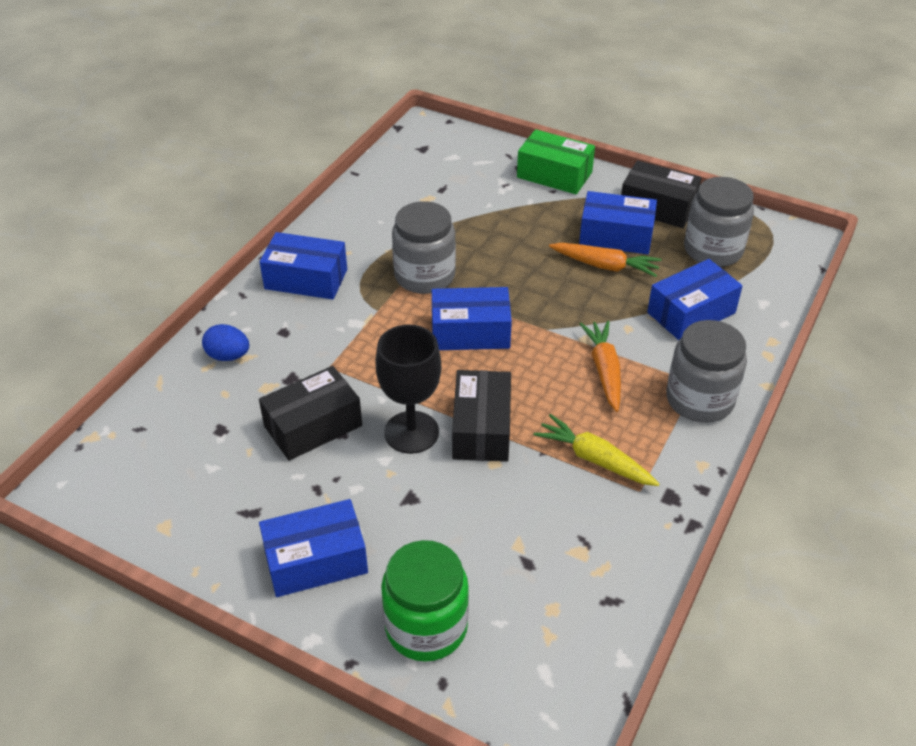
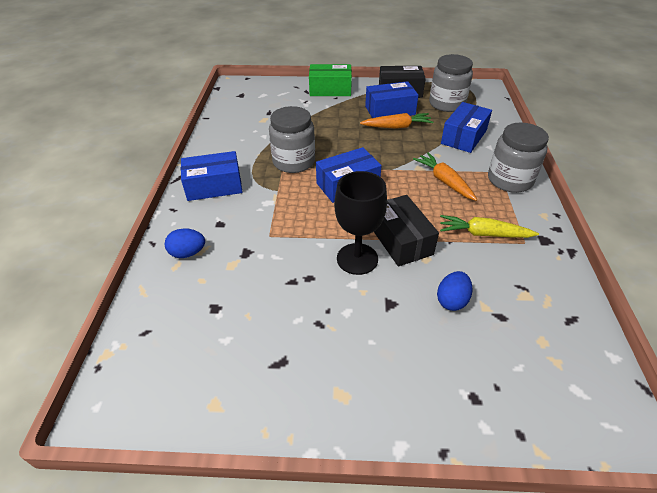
camera: 25 degrees left, 0 degrees up
black box [259,366,362,461] -> none
blue box [259,499,368,597] -> none
green jar [381,540,469,662] -> none
none -> blue egg [437,271,473,311]

